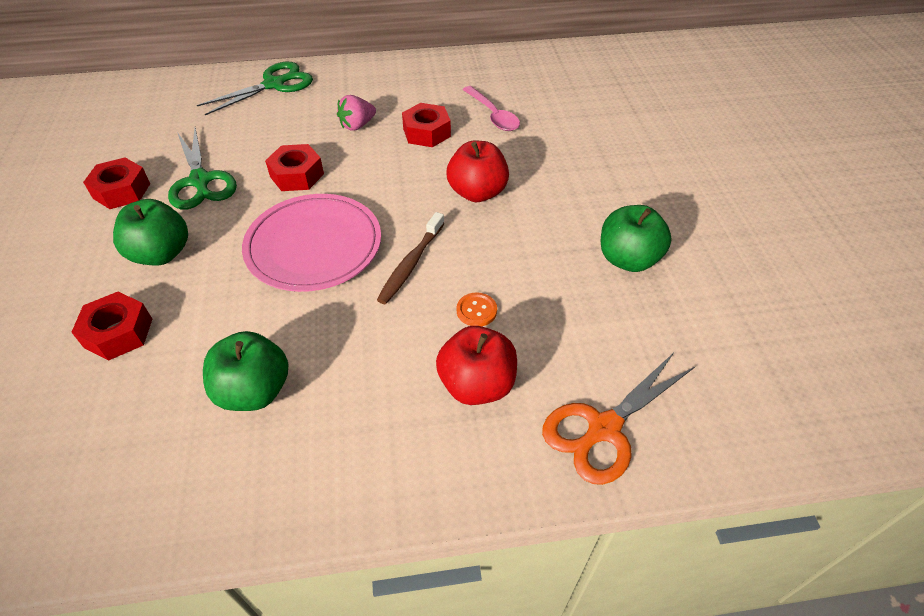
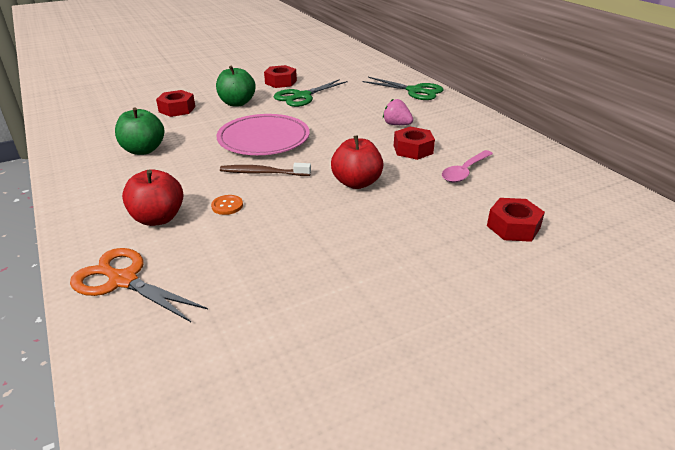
camera: 70 degrees right, 15 degrees down
red nut [265,144,324,191] -> red nut moved to [487,198,545,242]
green apple [601,205,672,272] -> none

